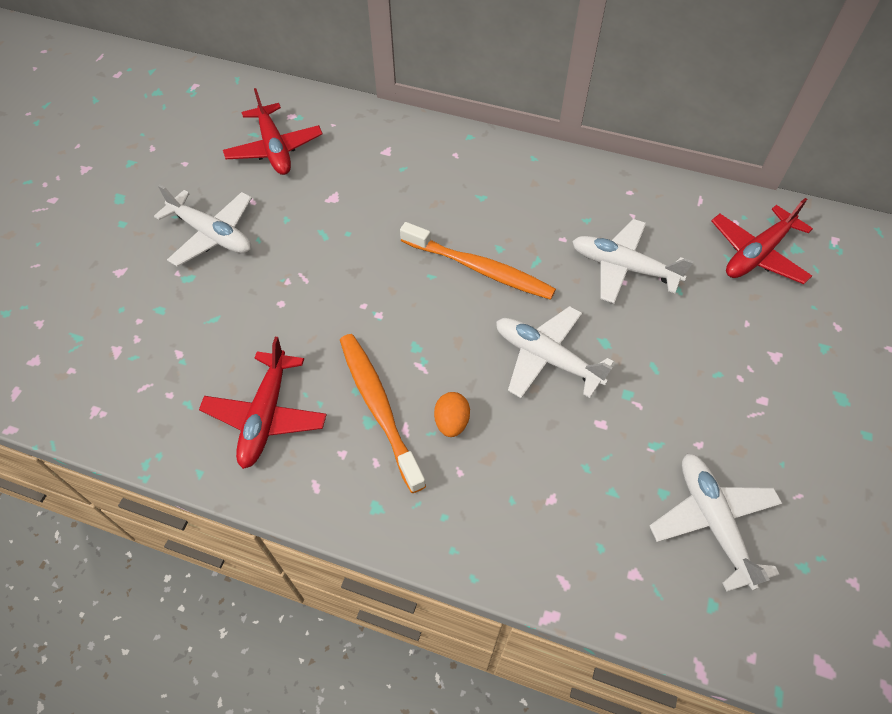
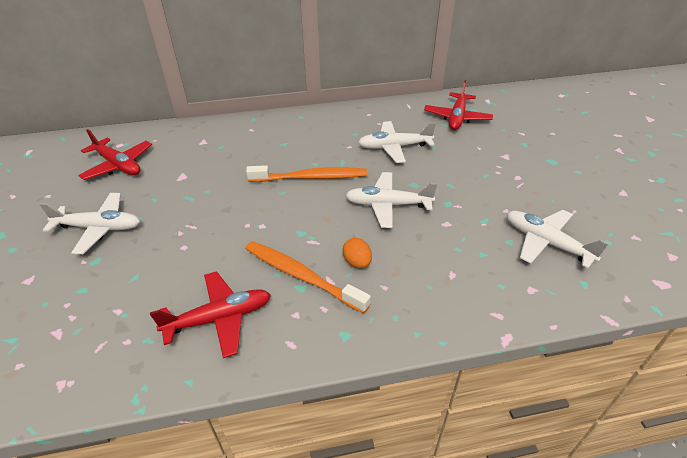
camera: 30 degrees left, 15 degrees down
red plane [199,337,327,469] -> red plane turned 90 degrees counterclockwise [150,271,271,358]

